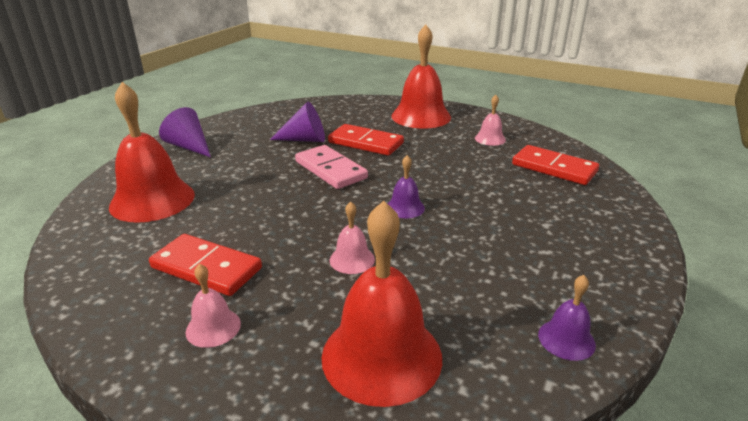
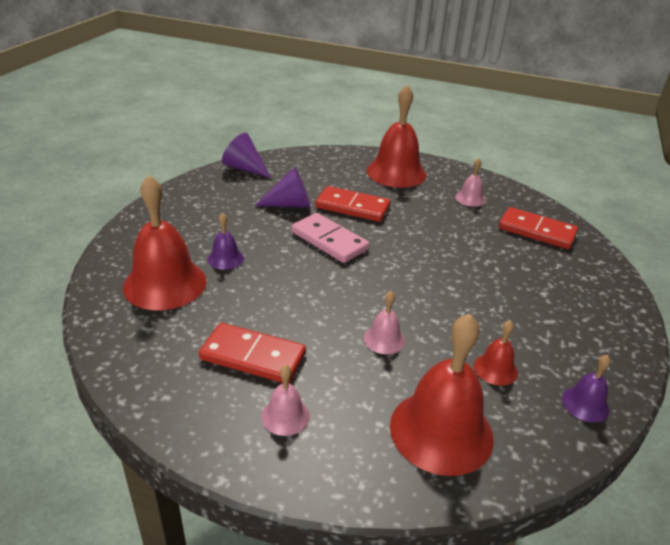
camera: 10 degrees left, 5 degrees up
purple cone [159,107,211,157] -> purple cone moved to [222,133,271,178]
purple bell [388,155,425,218] -> purple bell moved to [208,212,244,270]
none -> red bell [474,320,518,386]

